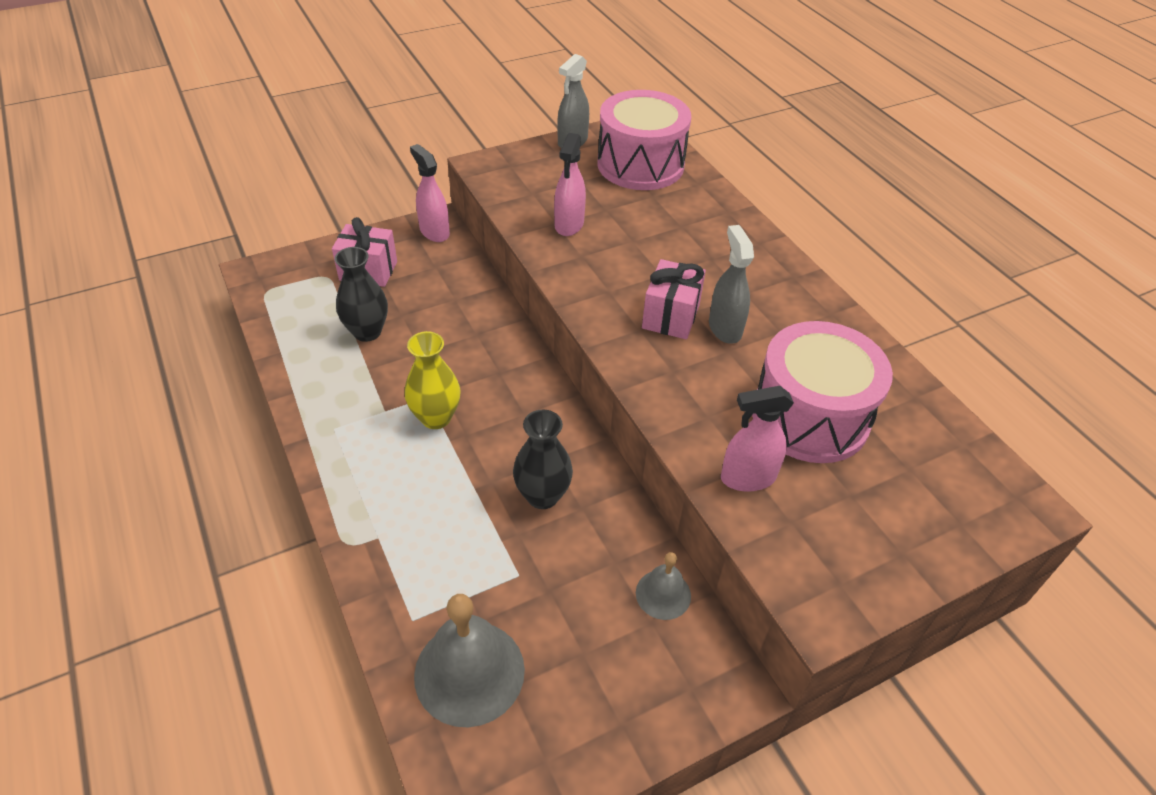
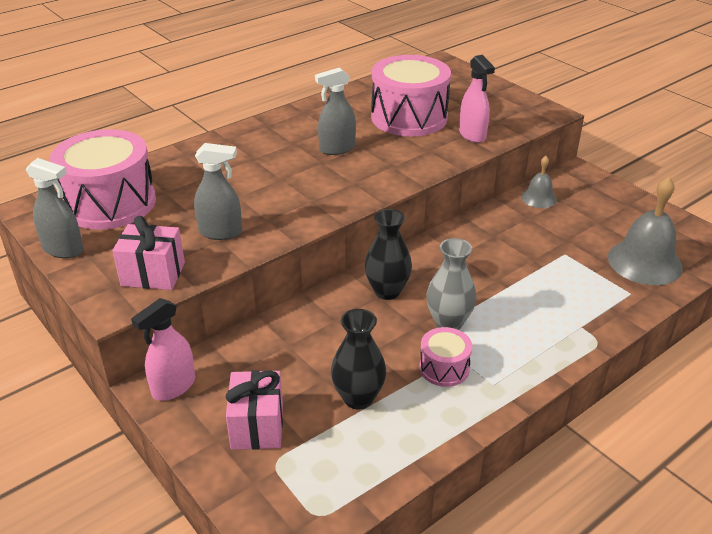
camera: 100 degrees left, 10 degrees down
yellow vase [404,331,461,429] -> grey vase [426,238,477,330]
black vase [513,409,573,509] -> black vase moved to [364,209,412,300]
pink spray bottle [554,133,586,236] -> grey spray bottle [194,143,242,240]
pink gift [642,259,706,339] -> pink gift moved to [112,216,185,290]
none -> pink drum [419,327,472,387]

